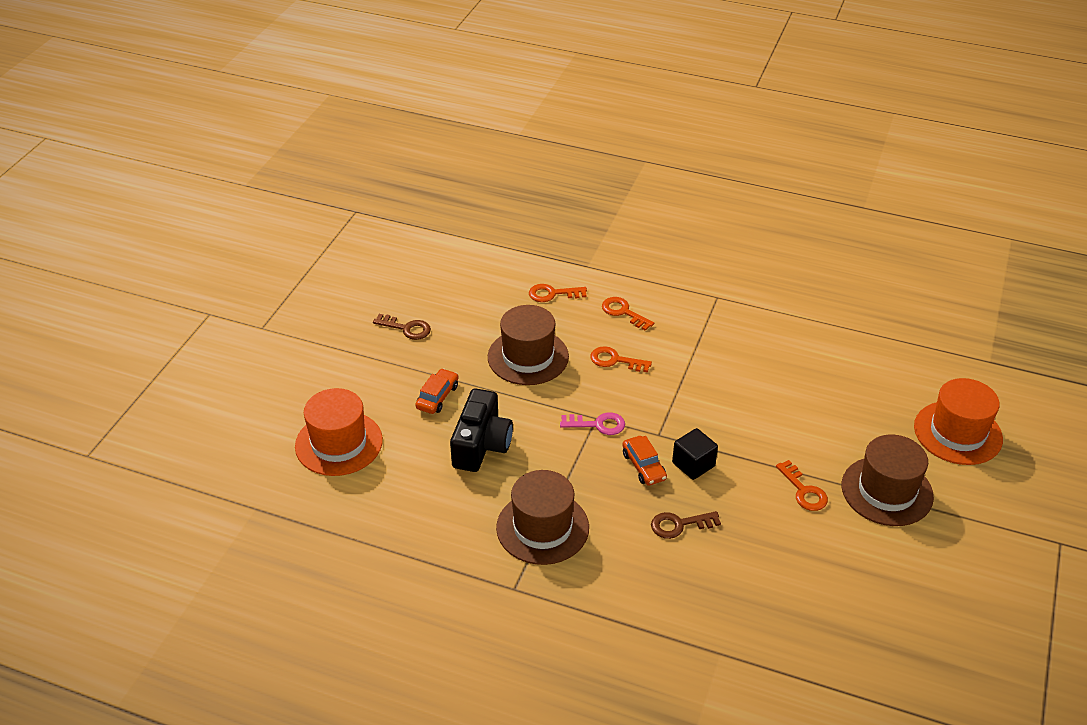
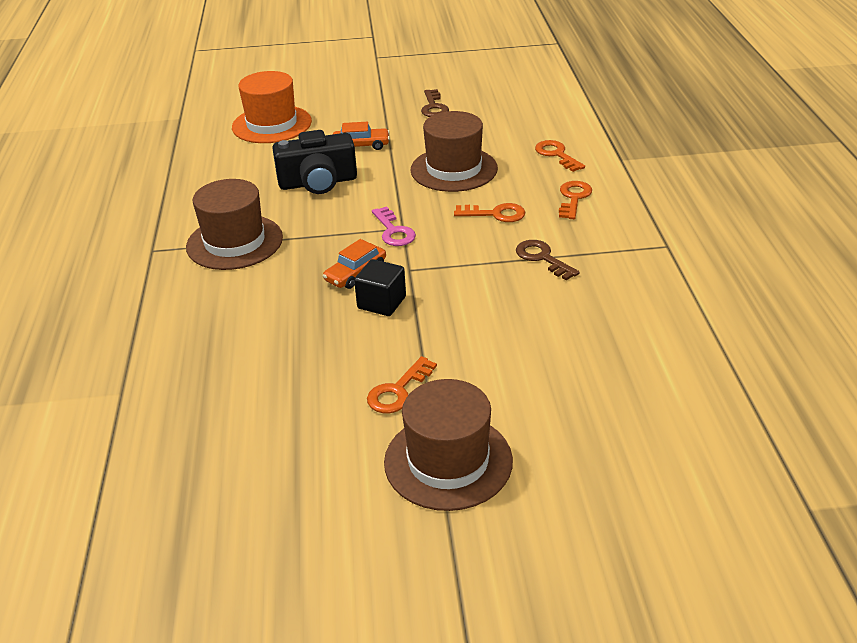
camera: 65 degrees right, 5 degrees down
orange key [590,346,652,372] -> orange key turned 105 degrees clockwise [454,203,525,222]
brown key [651,511,721,539] -> brown key moved to [516,240,580,280]
orange hat [914,378,1003,465] -> none

